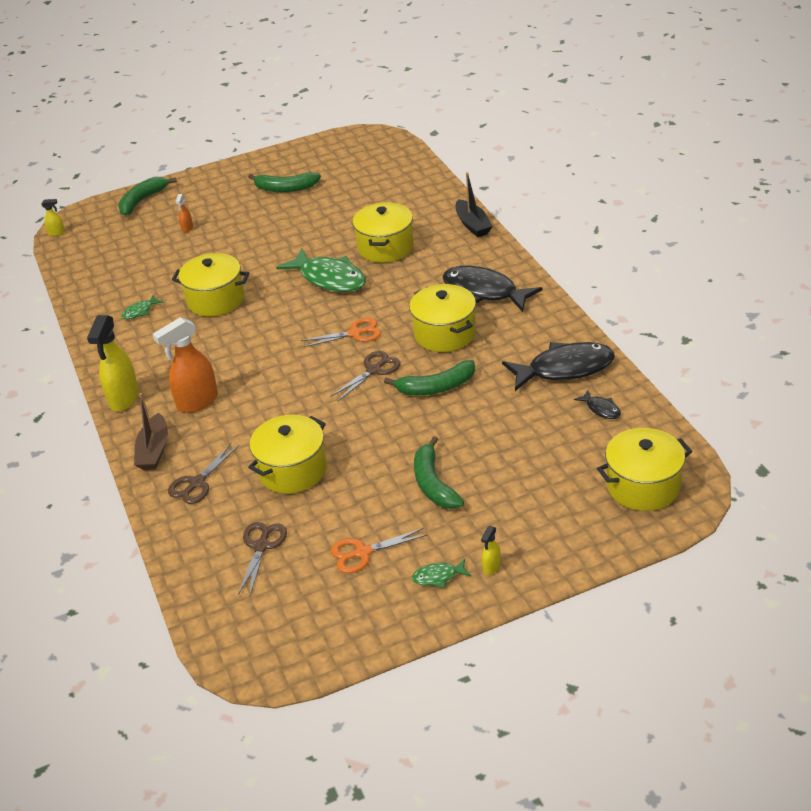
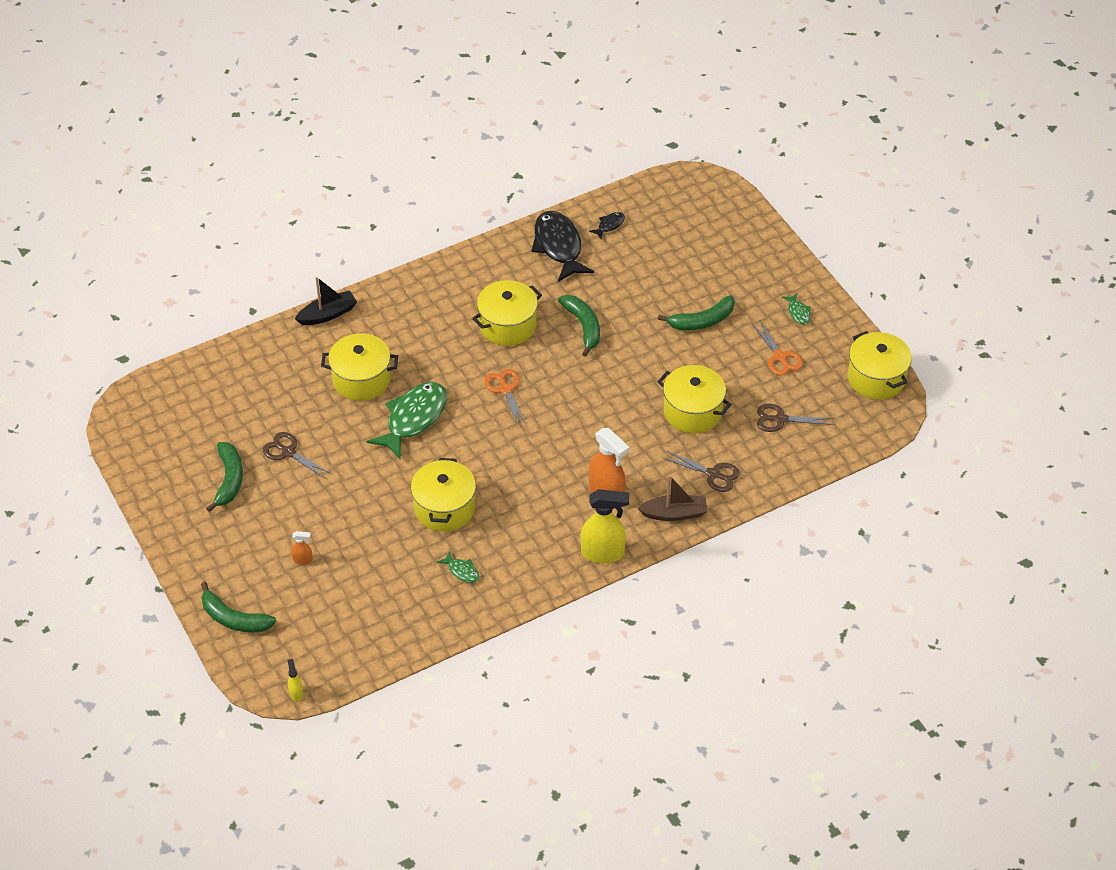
camera: 100 degrees left, 10 degrees up
brown scissors [330,351,401,401] -> brown scissors moved to [263,432,332,479]
black fish [442,266,543,312] -> none
yellow spray bottle [481,526,501,575] -> none
yellow pot [597,428,692,511] -> yellow pot moved to [848,331,912,399]

